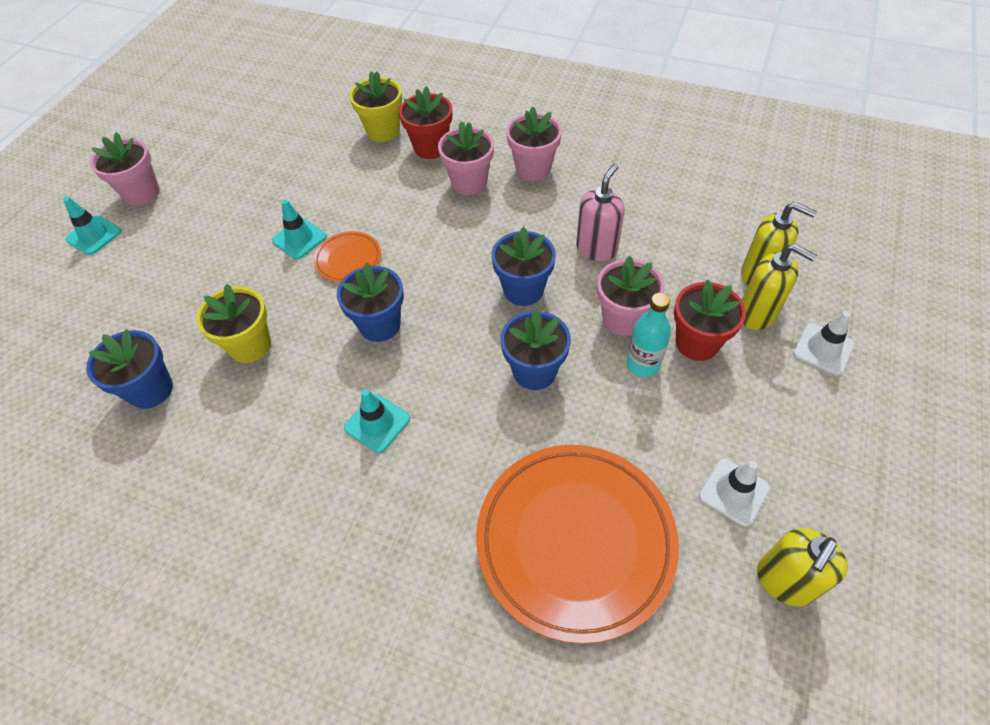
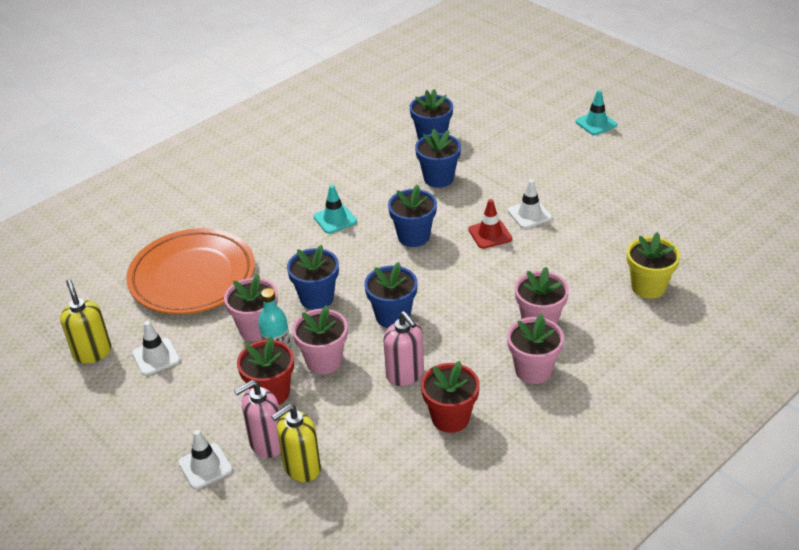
camera: 115 degrees right, 15 degrees down
pink flower pot [90,132,160,205] -> pink flower pot moved to [224,274,278,341]
yellow flower pot [196,284,271,363] -> blue flower pot [415,129,461,188]
turquoise traffic cone [272,199,327,259] -> white traffic cone [508,179,552,229]
orange plate [314,231,381,282] -> red traffic cone [468,199,512,249]
red flower pot [399,86,452,159] -> red flower pot moved to [421,361,480,433]
yellow soap dispenser [742,244,817,330] -> pink soap dispenser [234,380,281,458]

